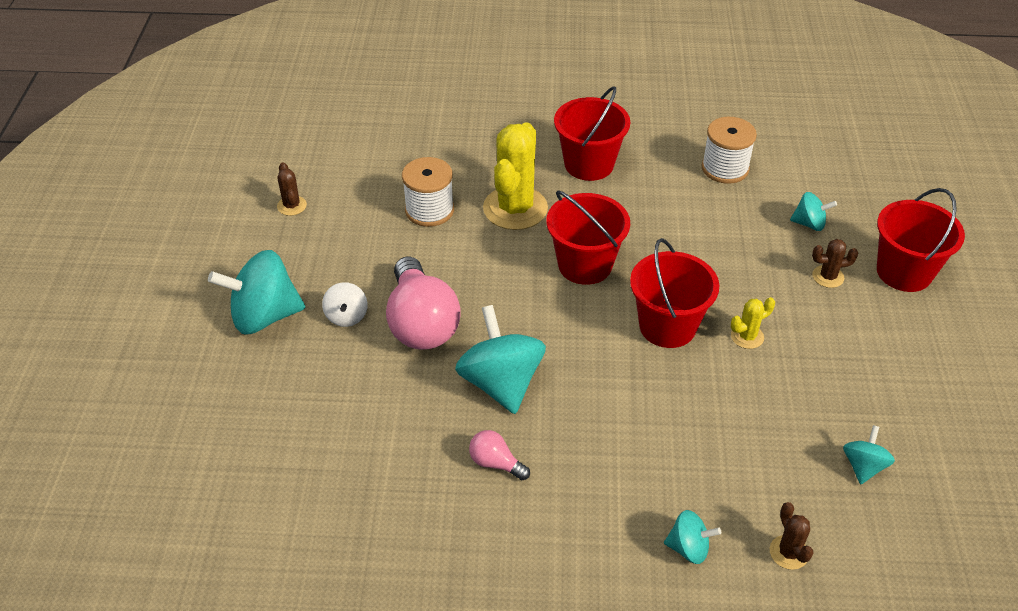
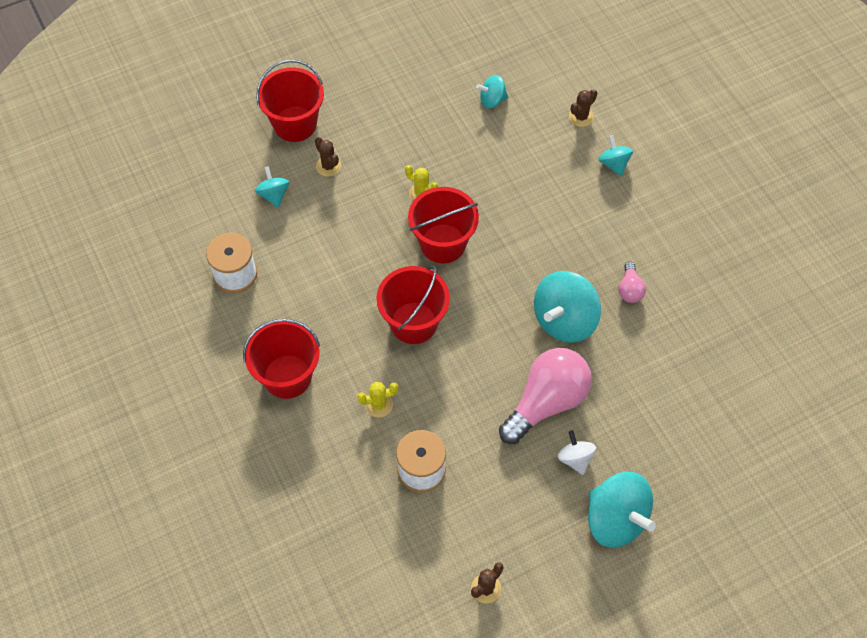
camera: 120 degrees left, 15 degrees up
white spinning top [322,282,368,327] -> white spinning top turned 75 degrees counterclockwise [558,430,596,475]
yellow cactus [483,122,548,230] -> yellow cactus [357,382,398,418], size x0.46

